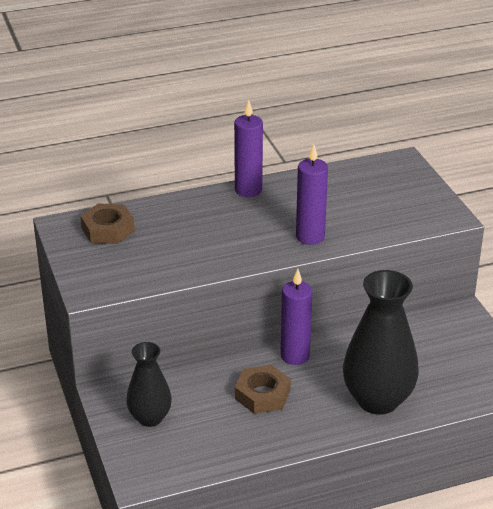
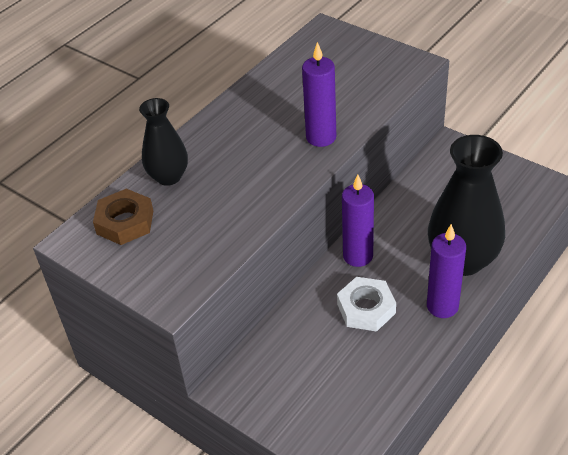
camera: 30 degrees left, 10 degrees up
black vase [126,342,172,427] -> black vase moved to [139,98,188,186]
purple candle [234,100,263,197] -> purple candle moved to [427,224,466,318]
brown nut [235,365,291,414] -> white nut [337,277,396,332]

